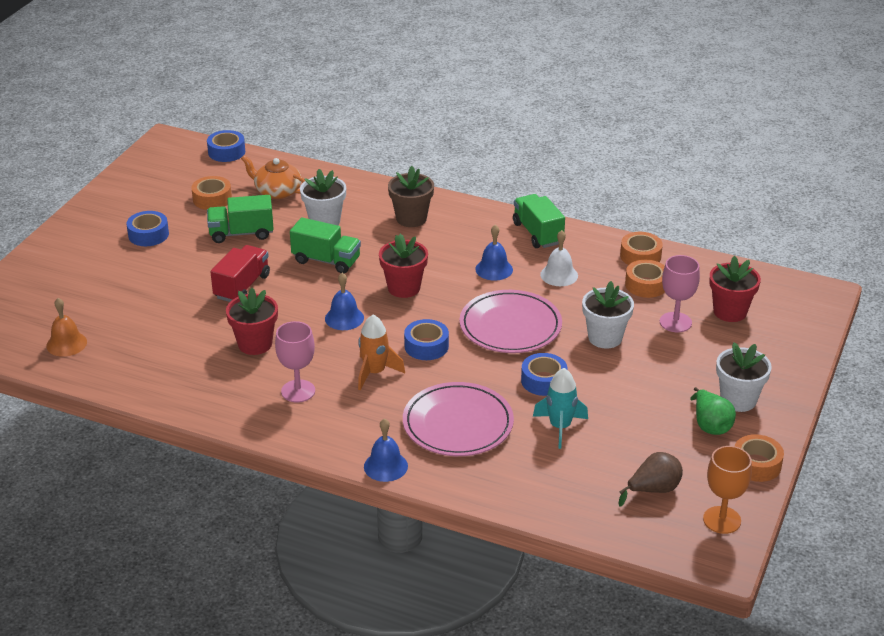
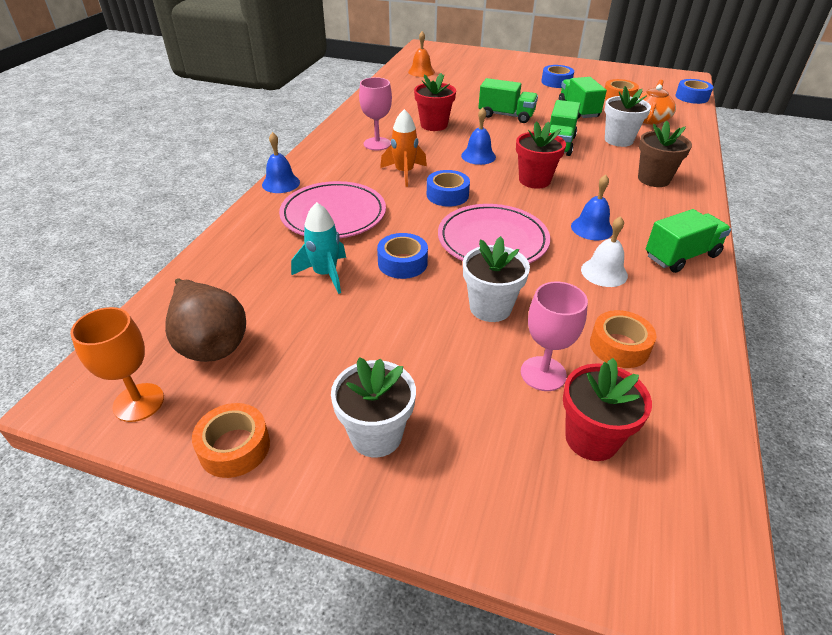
camera: 85 degrees right, 5 degrees up
red truck [210,245,270,302] -> green truck [478,78,538,123]
brown pear [618,452,683,507] -> brown pear [165,278,246,362], size x1.51
orange tape [620,232,663,265] -> none
green pear [690,387,736,435] -> none

